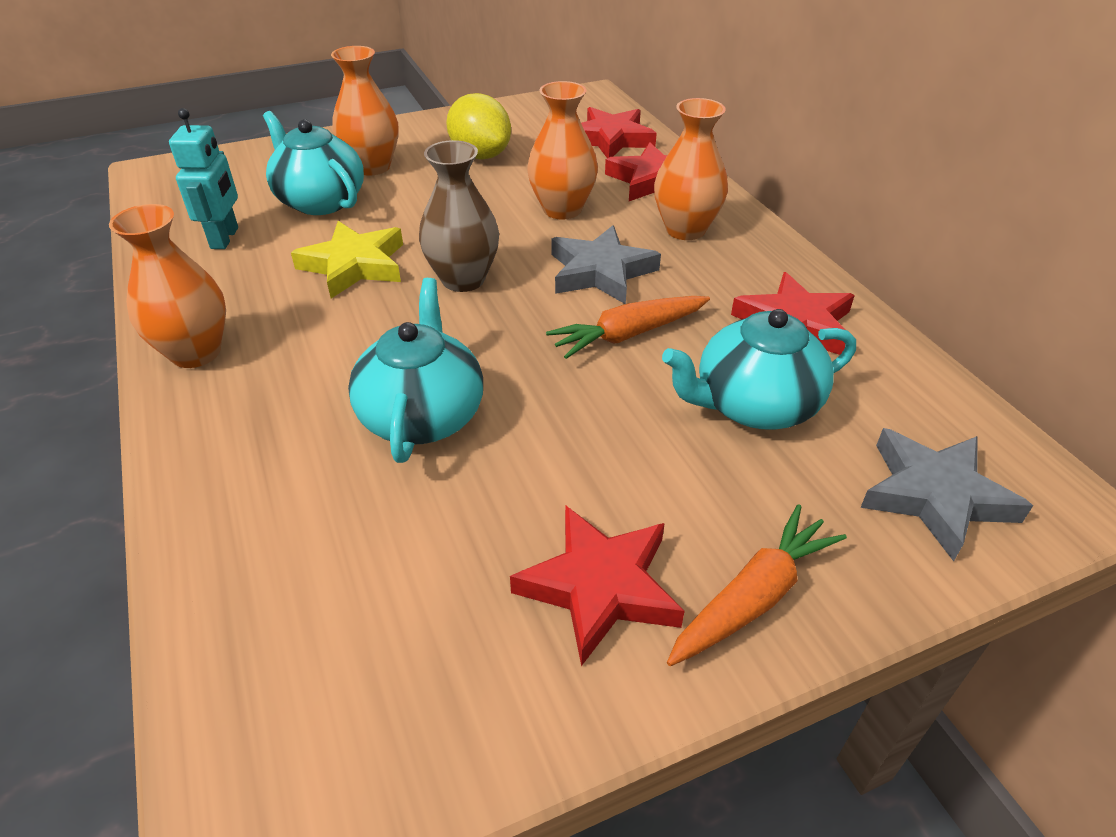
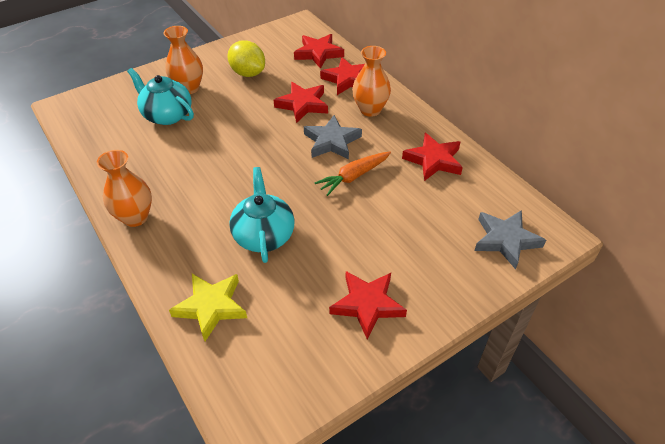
camera: 10 degrees left, 5 degrees up
turquoise robot [169,108,238,249] -> none
yellow star [291,221,403,299] -> yellow star moved to [169,274,247,341]
brown vase [419,140,499,292] -> none
orange vase [527,81,598,220] -> red star [274,82,328,123]
turquoise teapot [662,309,856,430] -> none
orange carrot [667,504,847,666] -> none

